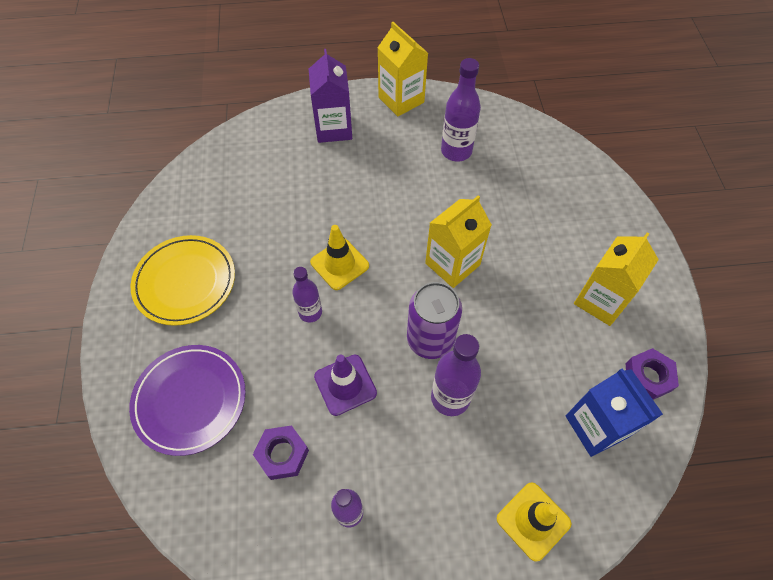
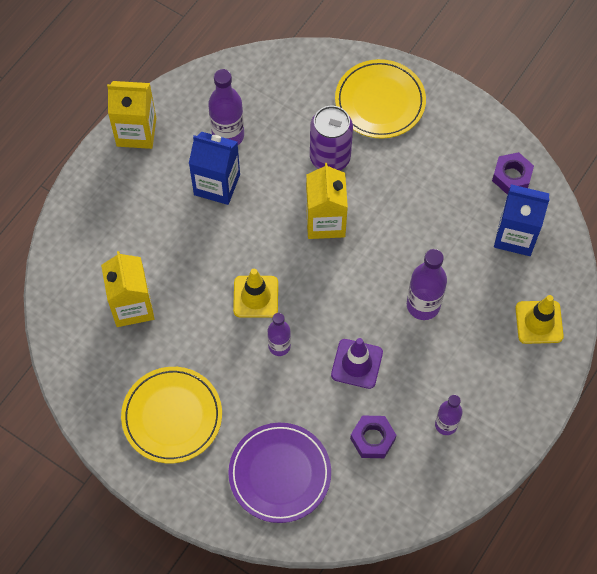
camera: 50 degrees left, 5 degrees up
purple carton [309,49,352,143] -> none
purple can [407,282,462,359] -> purple can moved to [310,106,353,171]
yellow carton [574,233,659,326] -> yellow carton moved to [101,251,154,327]
none -> blue carton [189,131,240,205]
none -> yellow plate [335,59,426,139]

